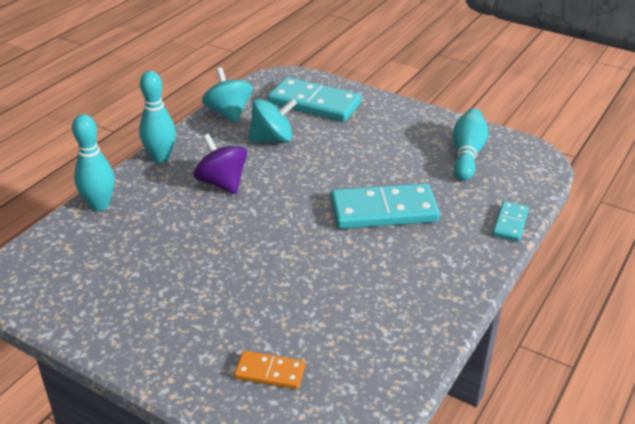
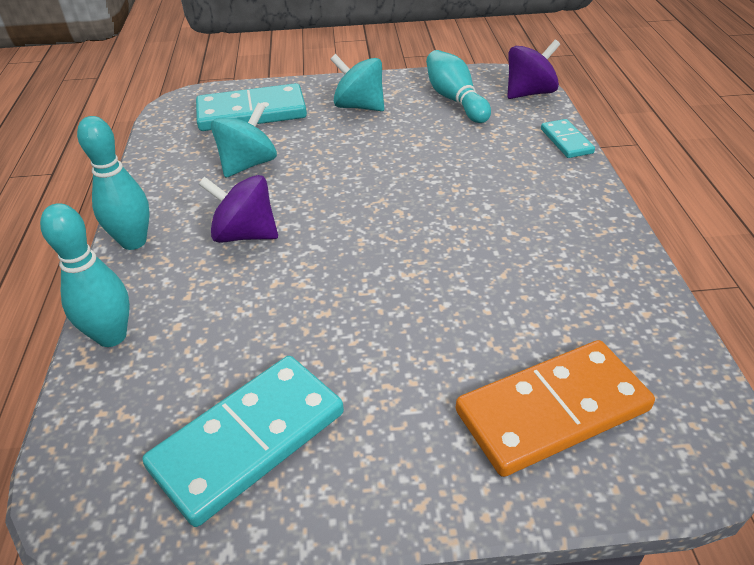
camera: 35 degrees left, 5 degrees up
turquoise spinning top [202,67,252,123] -> turquoise spinning top moved to [330,54,384,111]
orange domino [234,351,305,389] -> orange domino [456,340,655,477], size x1.94
turquoise domino [330,183,440,229] -> turquoise domino moved to [142,356,344,527]
none -> purple spinning top [507,40,560,99]

